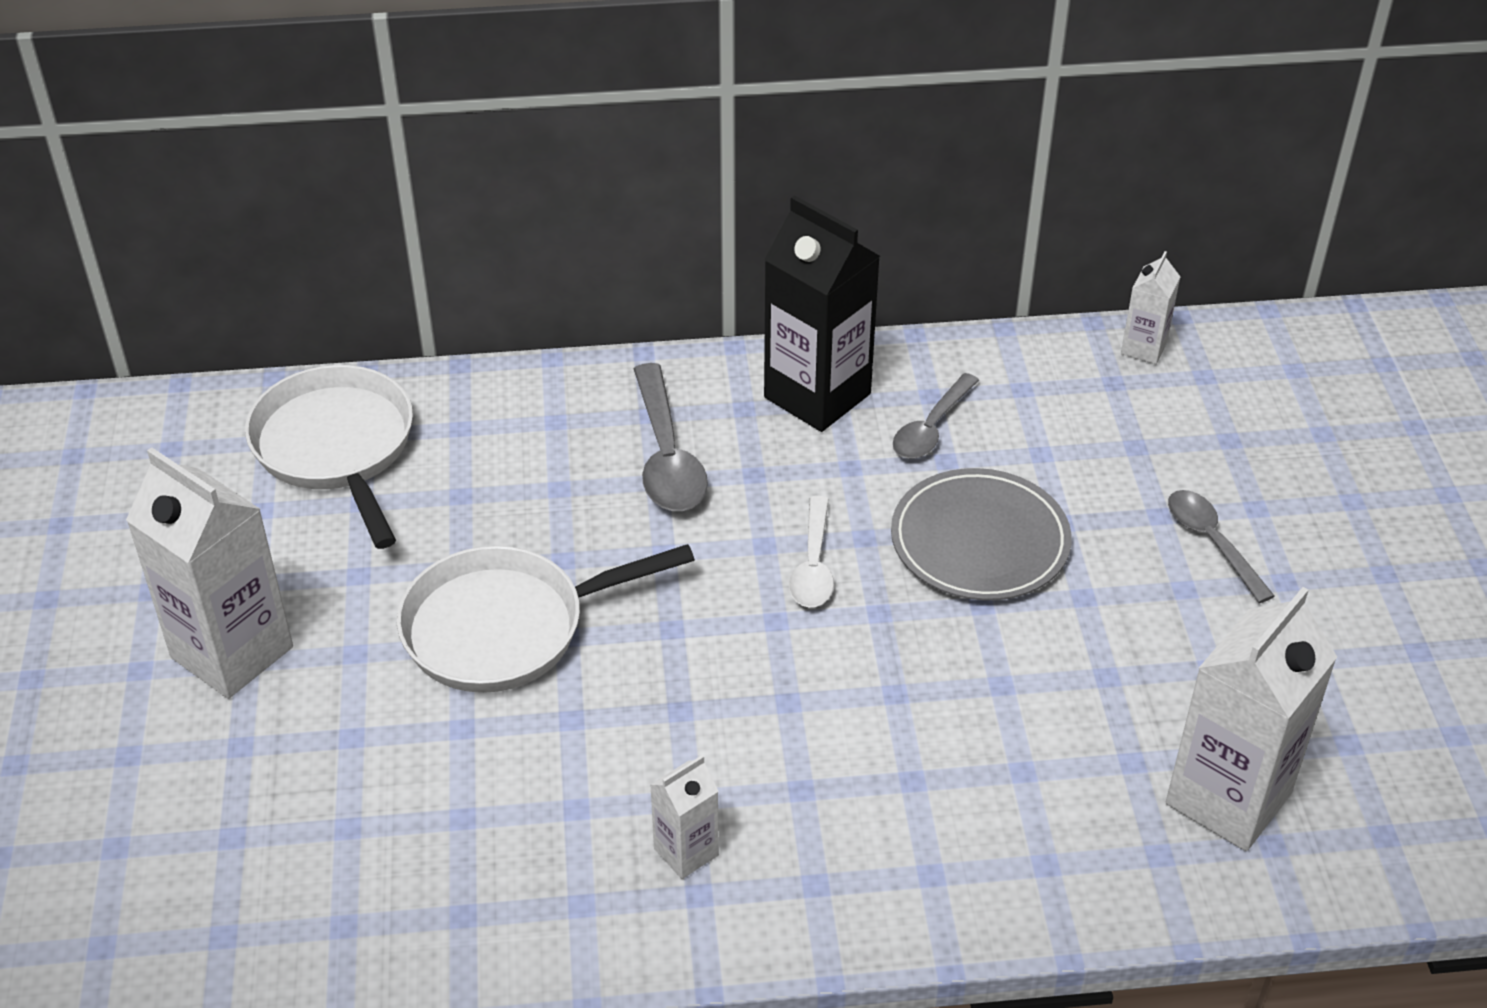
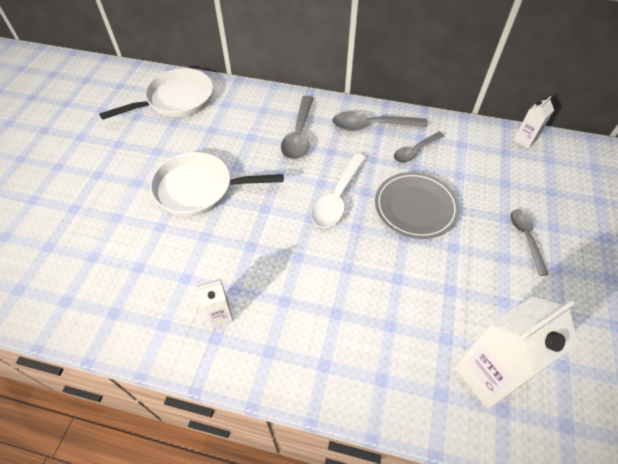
camera: 20 degrees right, 10 degrees up
white carton [126,447,293,699] -> none
white pan [245,365,413,549] -> white pan turned 60 degrees clockwise [99,68,213,120]
black carton [764,195,880,432] -> grey spoon [332,111,427,131]
white spoon [789,496,834,607] -> white spoon [311,153,366,228], size x1.50

